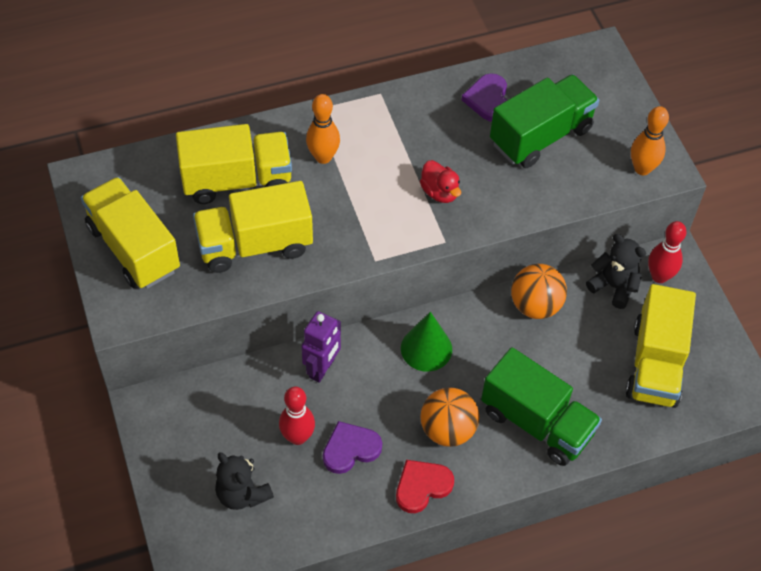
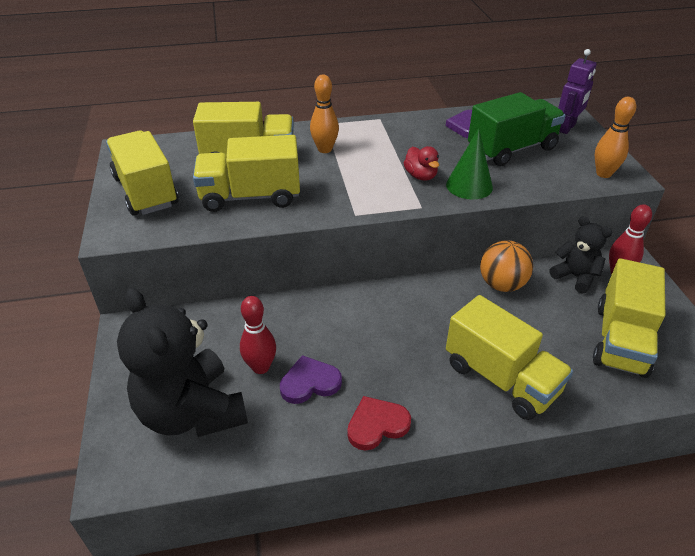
camera: 10 degrees right, 15 degrees down
black teddy bear [215,452,274,510] -> black teddy bear [117,288,248,437], size x1.90
purple robot [301,311,341,383] -> purple robot moved to [558,49,597,134]
green cone [401,312,452,372] -> green cone moved to [446,128,493,200]
orange ball [420,387,479,447] -> none
green truck [481,347,602,466] -> yellow truck [446,295,573,420]

